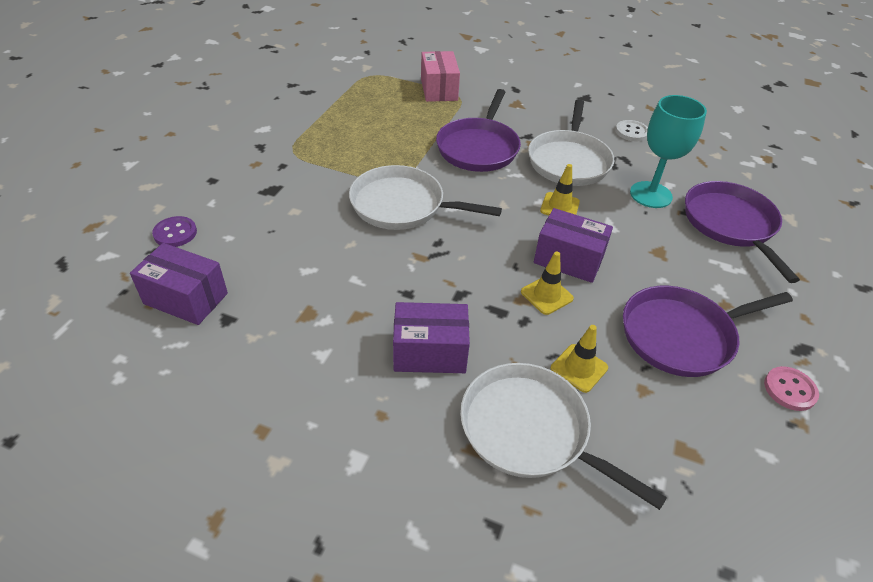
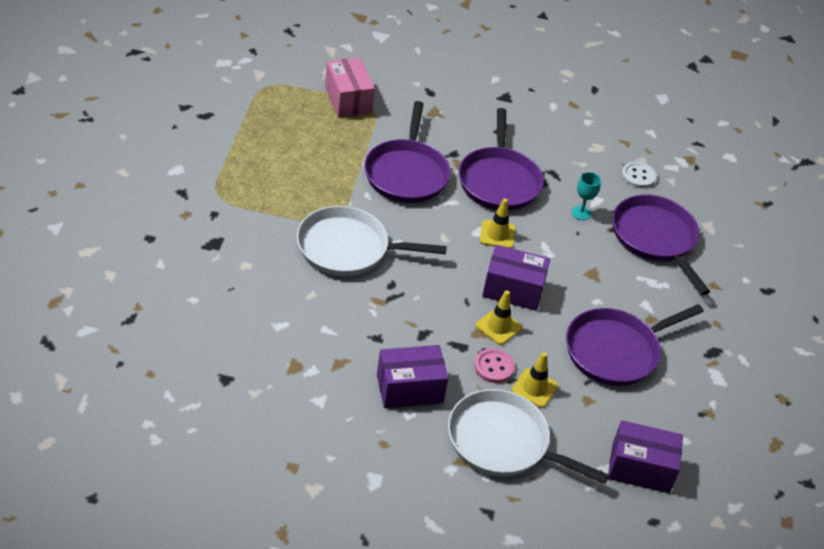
camera: 15 degrees left, 0 degrees up
purple box [130,243,228,325] -> purple box moved to [608,420,683,493]
purple button [152,216,197,247] -> none
white pan [528,99,614,186] -> purple pan [458,108,544,211]
white button [615,120,648,141] -> white button moved to [622,162,657,188]
turquoise goblet [630,95,707,208] -> turquoise goblet [572,172,601,220], size x0.49
pink button [764,366,819,411] -> pink button moved to [474,348,515,383]

